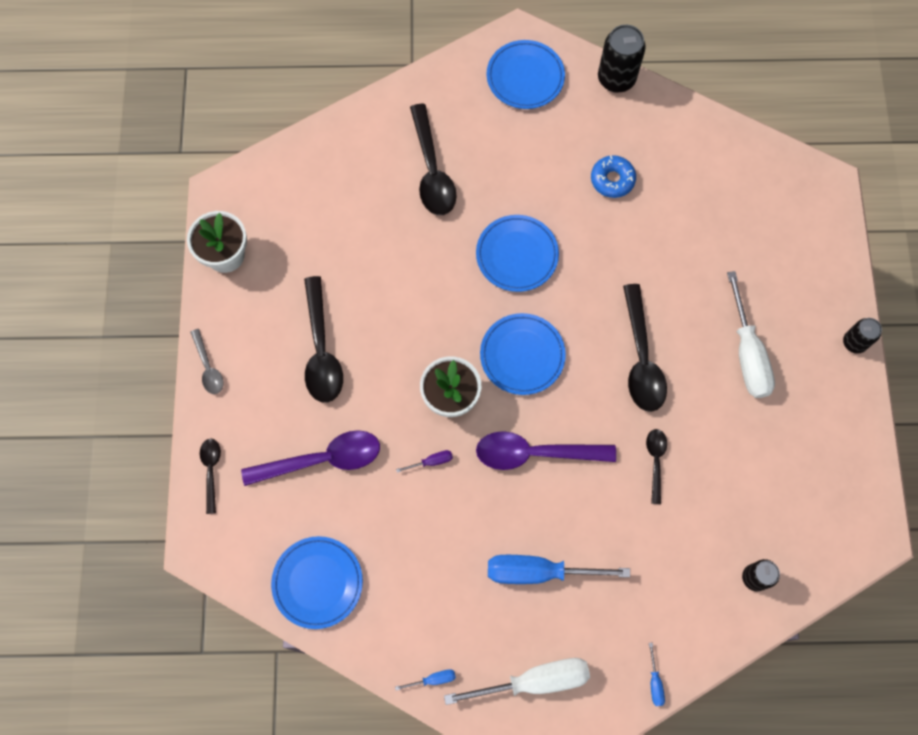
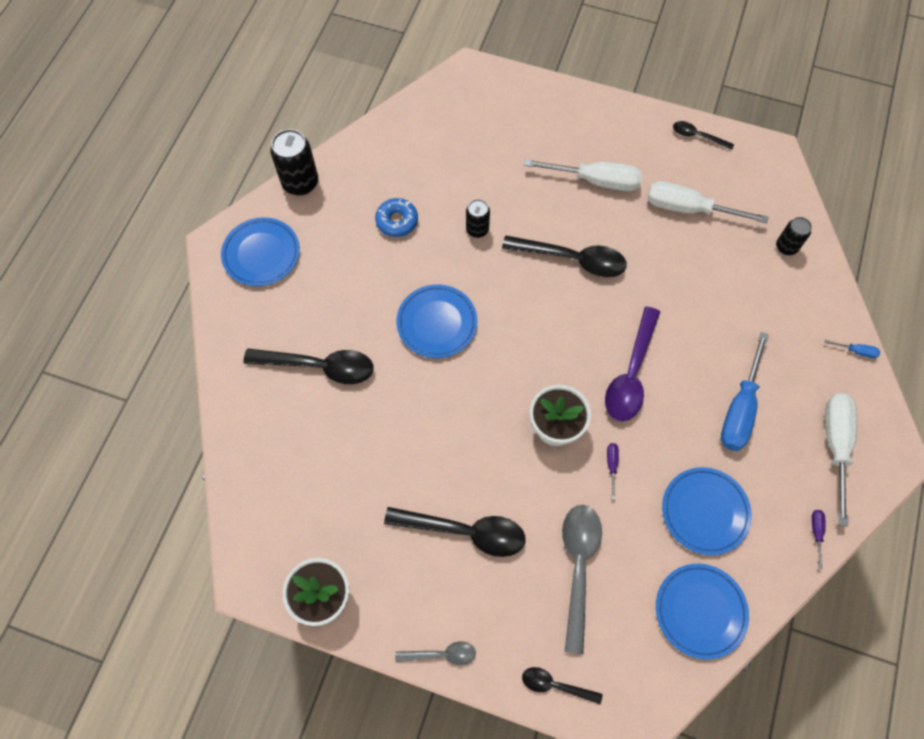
camera: 70 degrees left, 5 degrees down
purple spoon [241,430,380,486] -> grey spoon [562,505,602,654]
blue screwdriver [395,669,456,691] -> purple screwdriver [812,510,826,569]
blue plate [480,313,566,395] -> blue plate moved to [662,467,752,555]
black spoon [646,429,667,504] -> black spoon moved to [673,121,734,150]
black can [843,318,882,354] -> black can moved to [466,199,490,238]
none -> white screwdriver [647,181,768,223]

